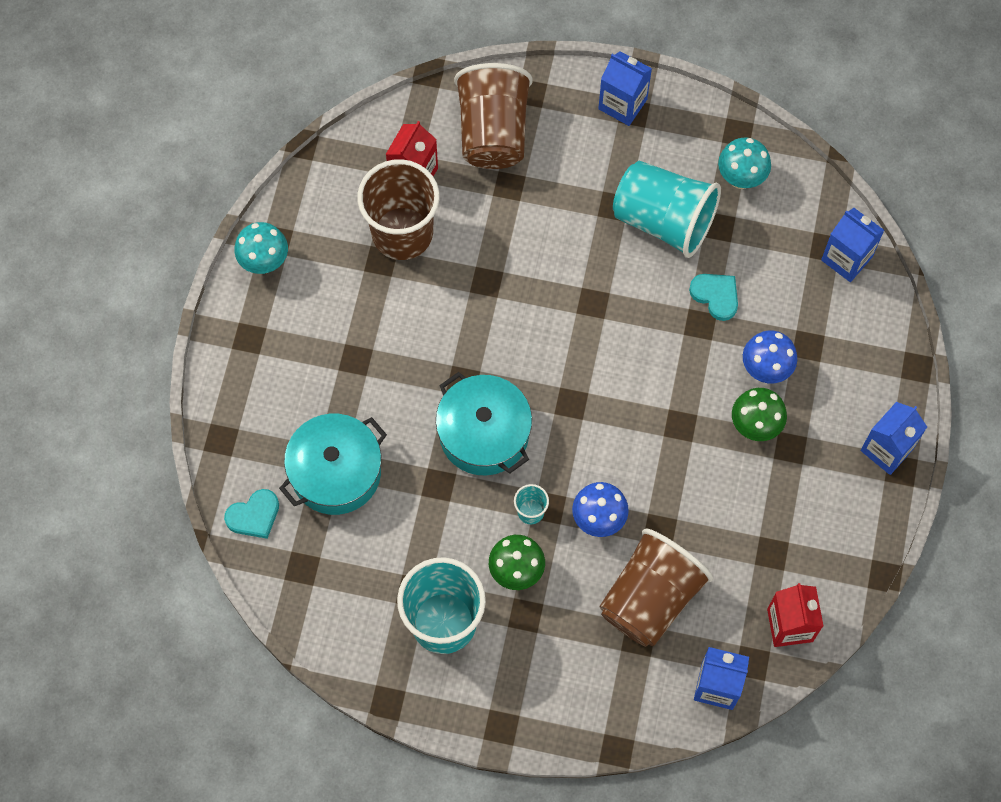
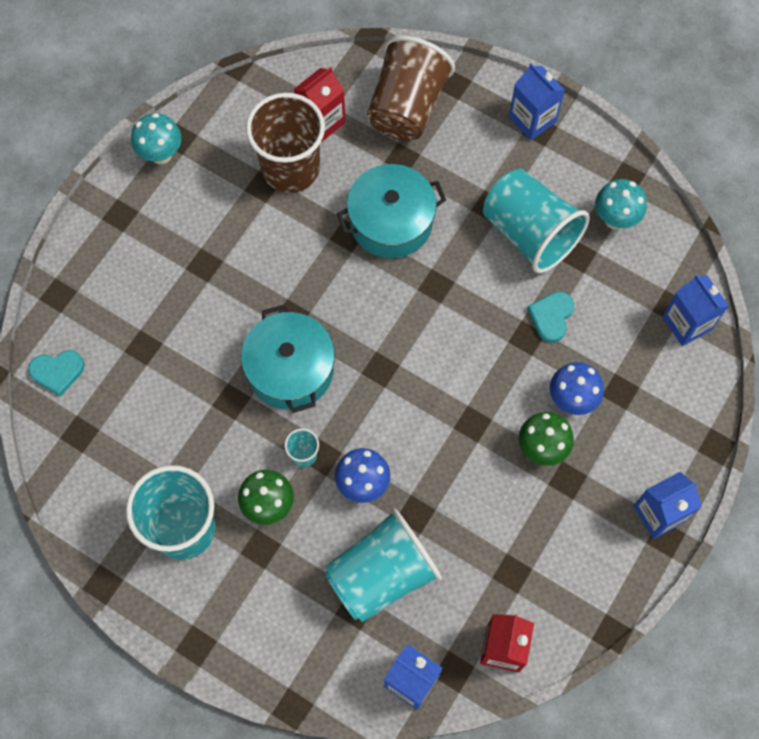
camera: 20 degrees right, 0 degrees up
turquoise pot [279,414,387,515] -> turquoise pot moved to [337,164,446,258]
brown cup [599,529,713,647] -> turquoise cup [324,508,442,622]
turquoise heart [689,274,738,321] -> turquoise heart turned 135 degrees counterclockwise [527,292,574,343]

